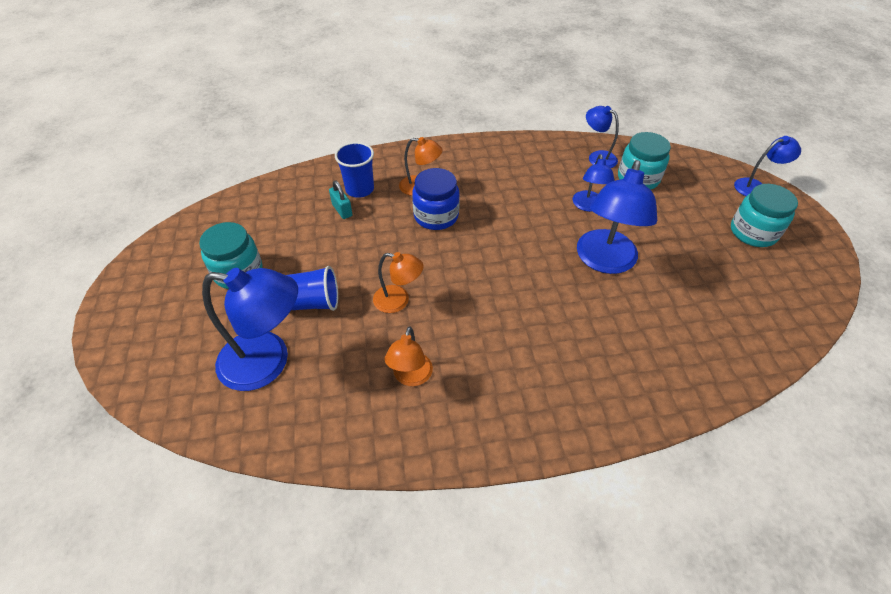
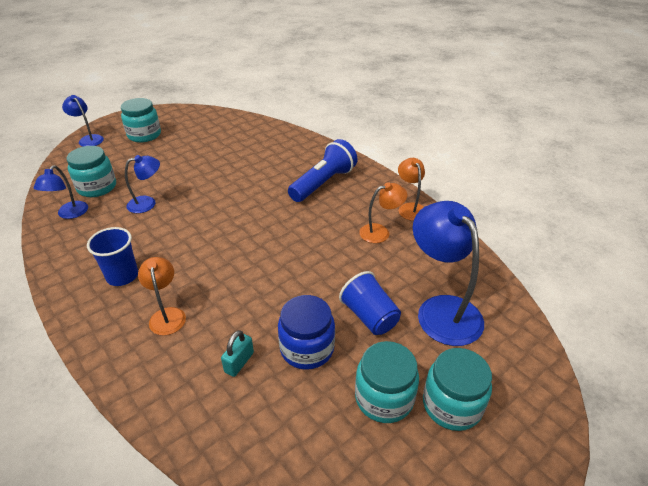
camera: 120 degrees left, 10 degrees down
blue cup [335,142,374,198] -> blue cup moved to [87,227,138,286]
orange lamp [373,252,424,313] -> orange lamp moved to [398,158,425,221]
blue jar [412,168,460,230] -> blue jar moved to [278,295,335,370]
blue lamp [577,160,657,274] -> none
none -> blue flashlight [288,139,358,202]
none -> turquoise jar [423,348,492,431]

